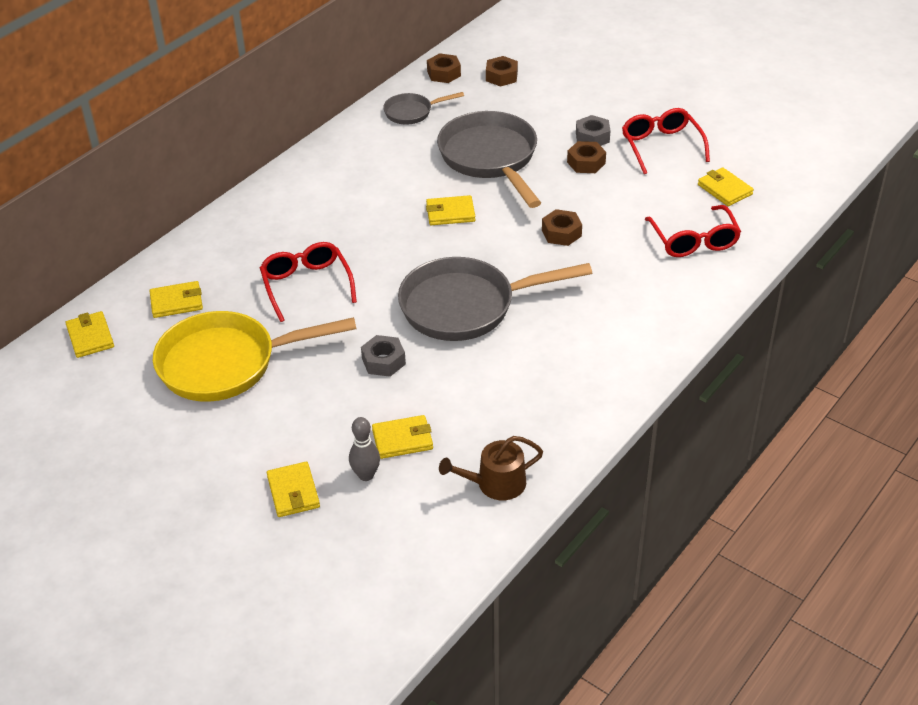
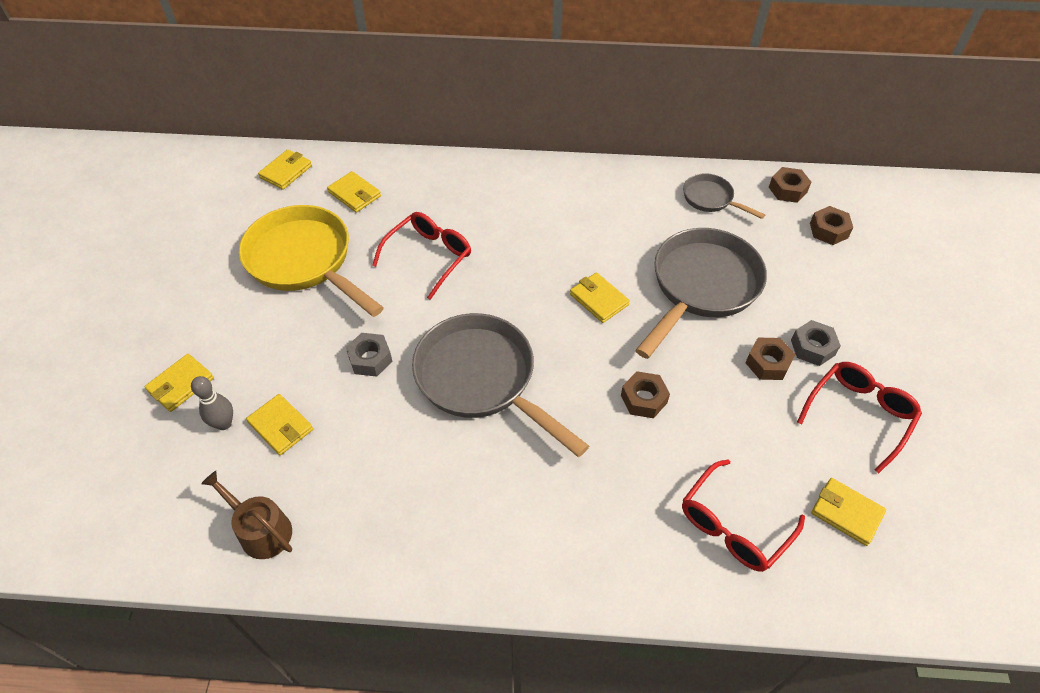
camera: 55 degrees right, 10 degrees up
yellow wallet [698,167,754,206] -> yellow wallet turned 75 degrees counterclockwise [811,478,886,546]

